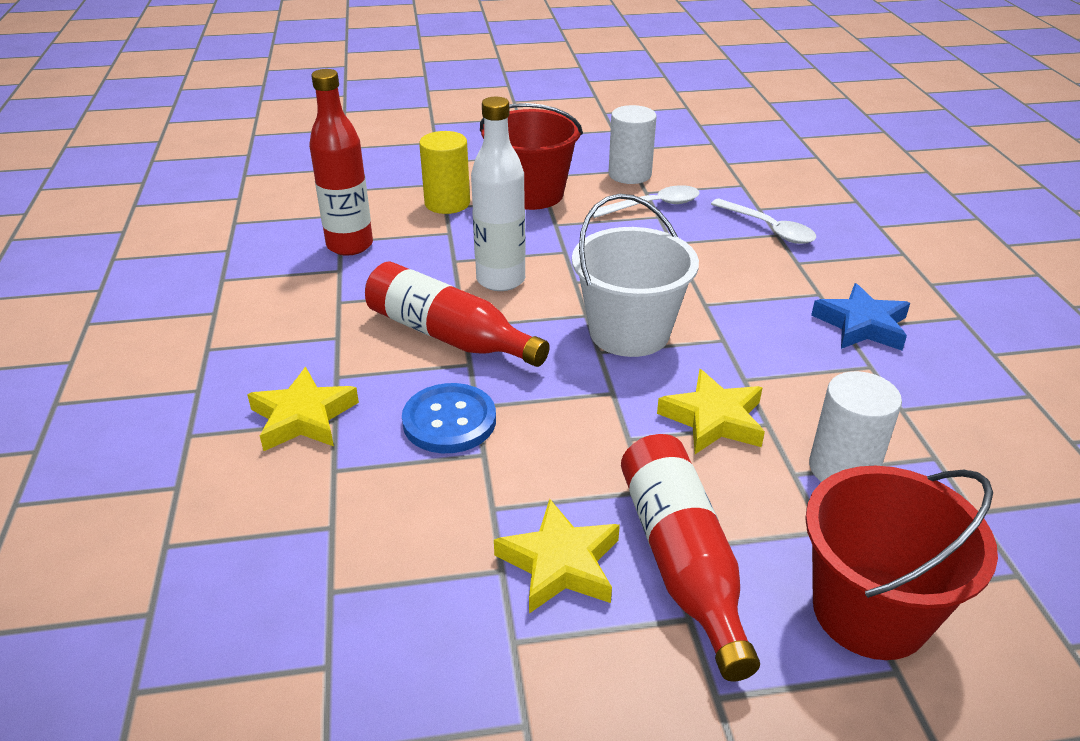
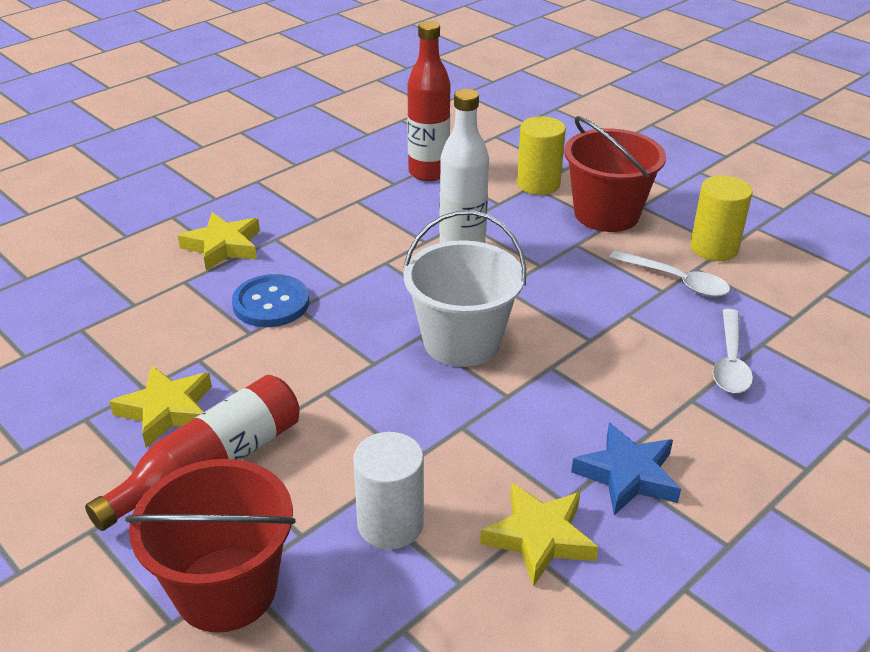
camera: 55 degrees right, 0 degrees up
red bottle [365,262,550,367] -> none
white cylinder [608,105,657,184] -> yellow cylinder [690,175,753,261]
yellow star [657,369,765,454] -> yellow star moved to [480,483,598,587]

